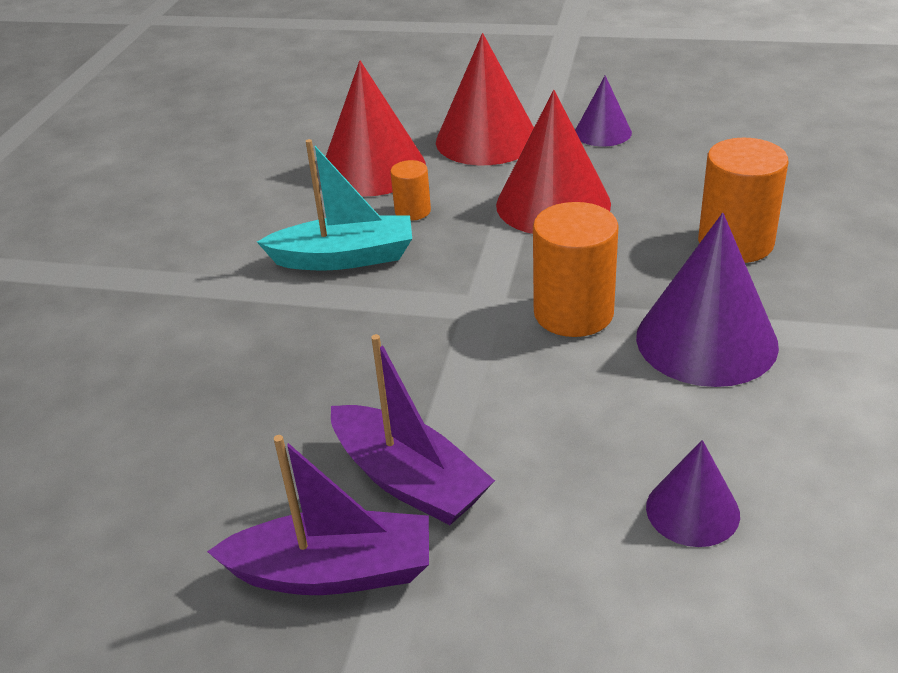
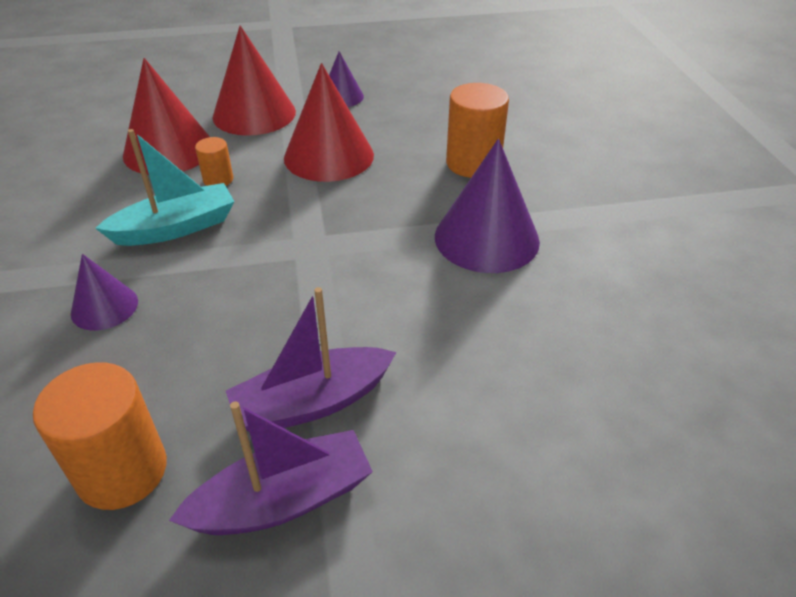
camera: 25 degrees left, 5 degrees up
purple boat [331,334,495,525] -> purple boat turned 135 degrees clockwise [226,287,397,431]
orange cylinder [533,202,619,337] -> orange cylinder moved to [33,362,167,510]
purple cone [646,440,740,547] -> purple cone moved to [71,254,138,331]

